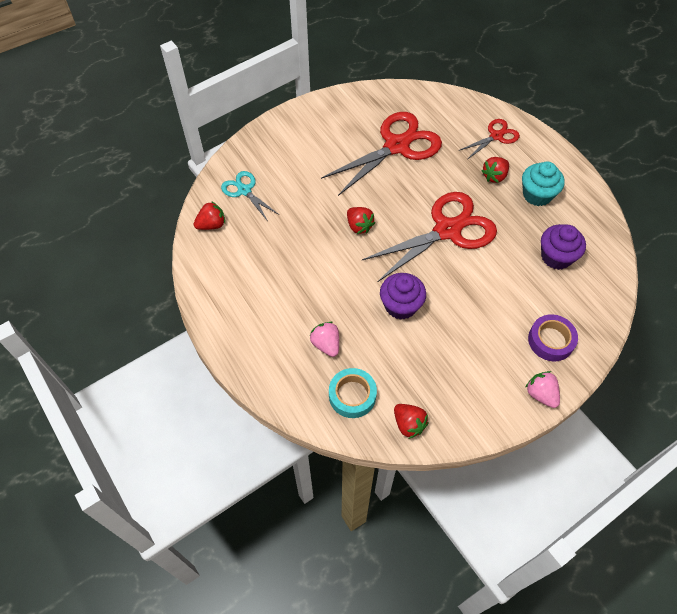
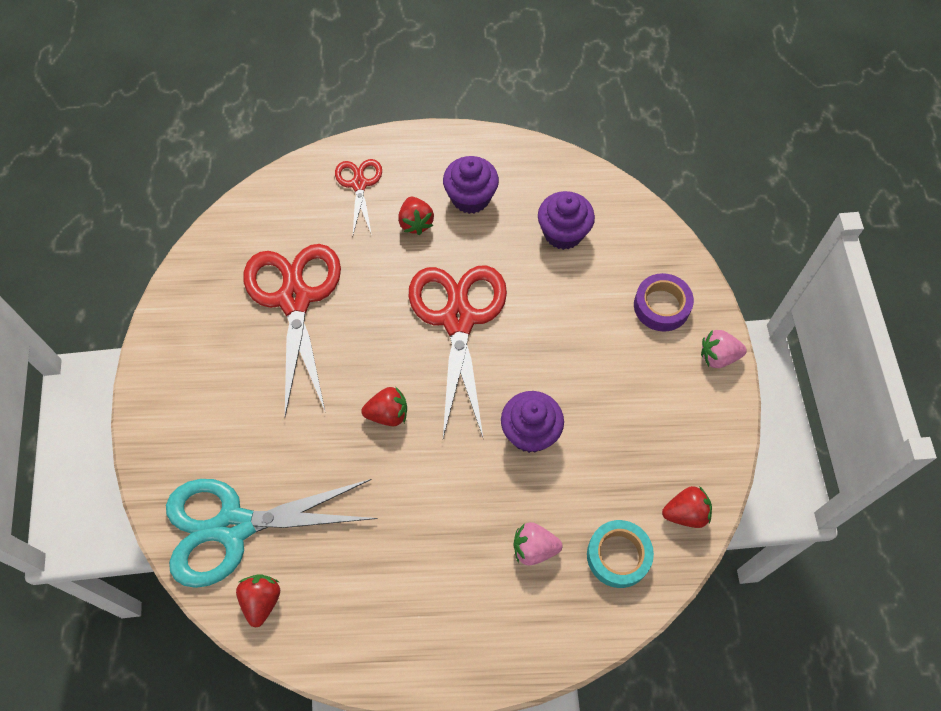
camera: 60 degrees left, 5 degrees up
turquoise scissors [221,171,279,221] -> turquoise scissors [166,479,378,588], size x1.93
turquoise cupcake [522,161,565,206] -> purple cupcake [443,156,499,214]

